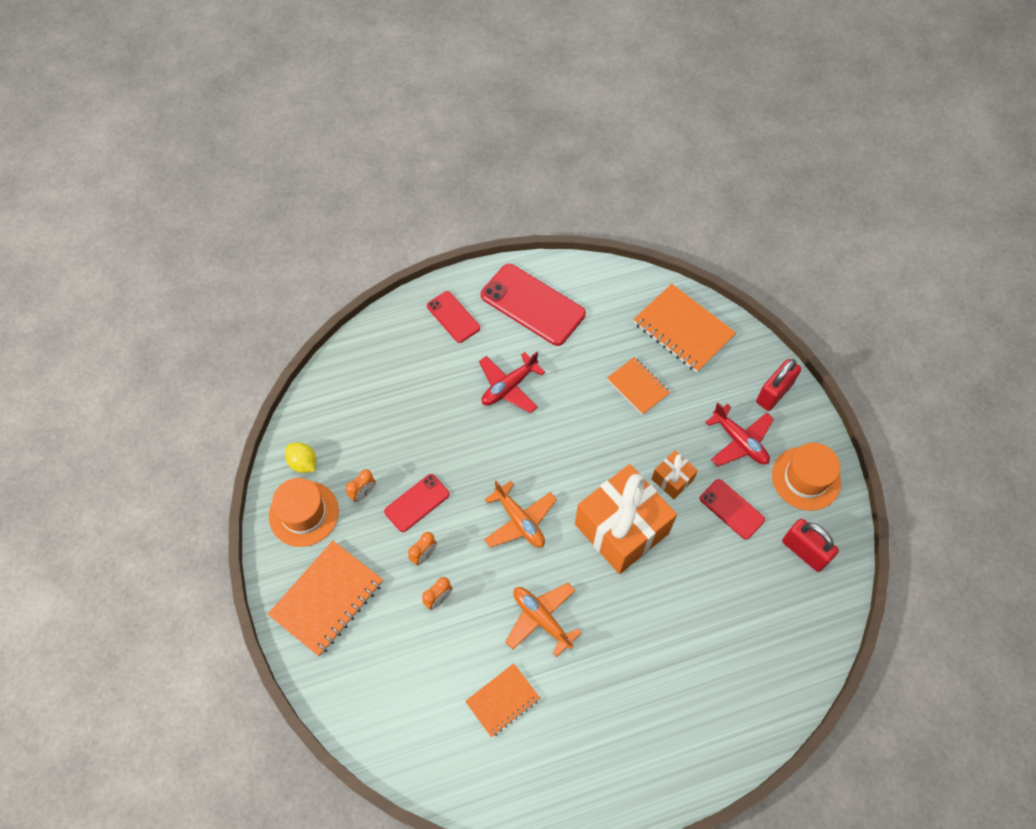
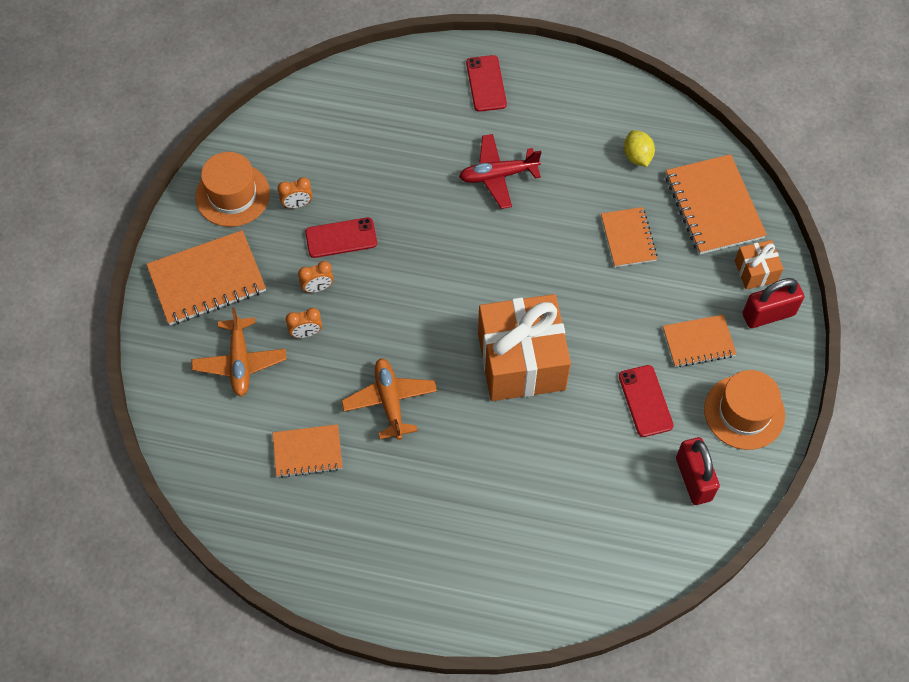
camera: 30 degrees right, 0 degrees up
yellow lemon [285,443,316,473] -> yellow lemon moved to [624,130,655,167]
red phone [481,264,586,346] -> none
orange plane [484,480,557,548] -> orange plane moved to [191,307,287,396]
orange gift [652,451,698,499] -> orange gift moved to [735,240,784,289]
red plane [705,403,774,467] -> orange notebook [663,315,736,367]

